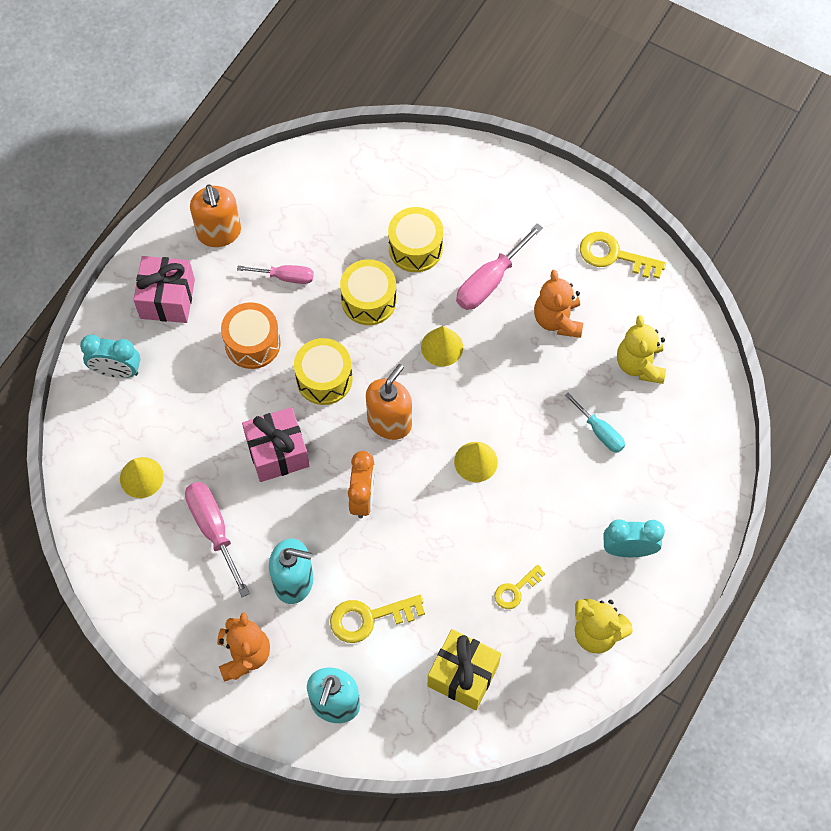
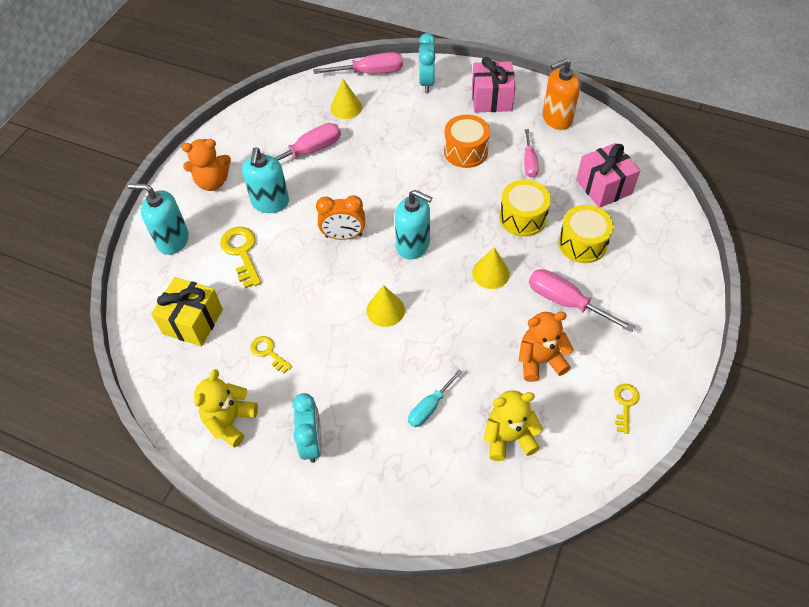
camera: 85 degrees right, 10 degrees down
pink gift [242,407,309,482] -> pink gift moved to [576,143,640,208]
yellow drum [294,338,352,405] -> none
orange soap dispenser [366,364,412,440] -> turquoise soap dispenser [395,190,433,260]
yellow key [580,232,666,279] -> yellow key [614,384,639,434], size x0.61
none -> pink screwdriver [313,52,403,74]

